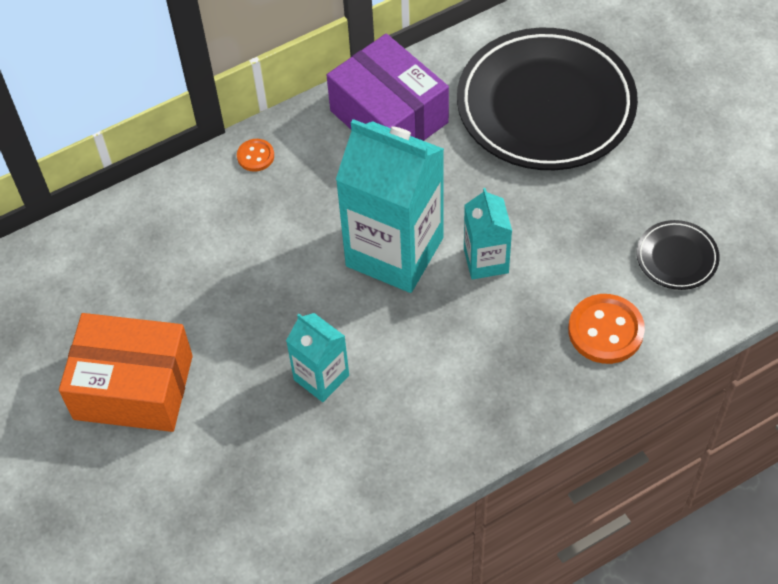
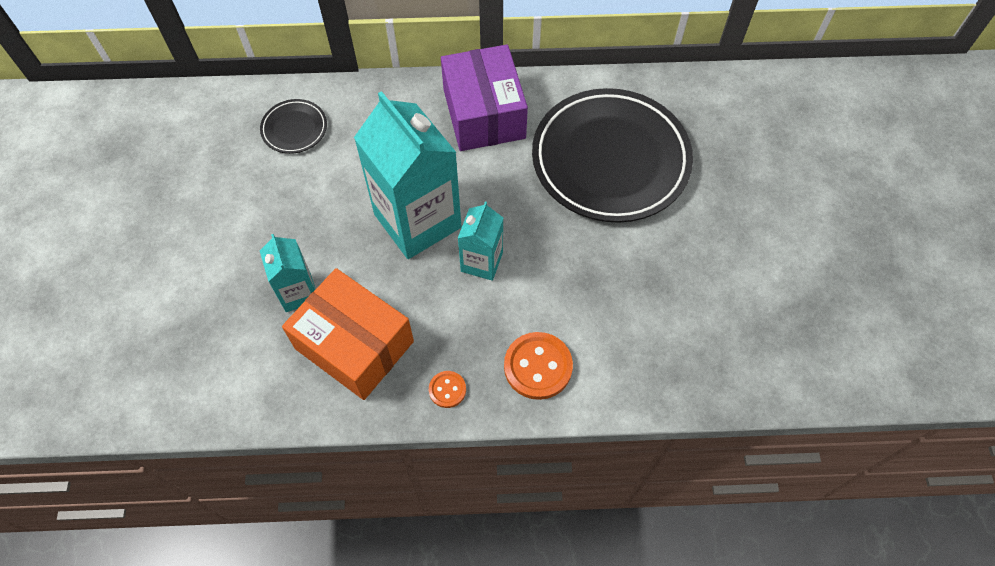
camera: 25 degrees right, 5 degrees up
orange box [59,313,193,432] -> orange box moved to [282,268,414,400]
orange button [237,139,274,172] -> orange button moved to [429,371,466,408]
black plate [637,220,720,290] -> black plate moved to [260,99,327,154]

